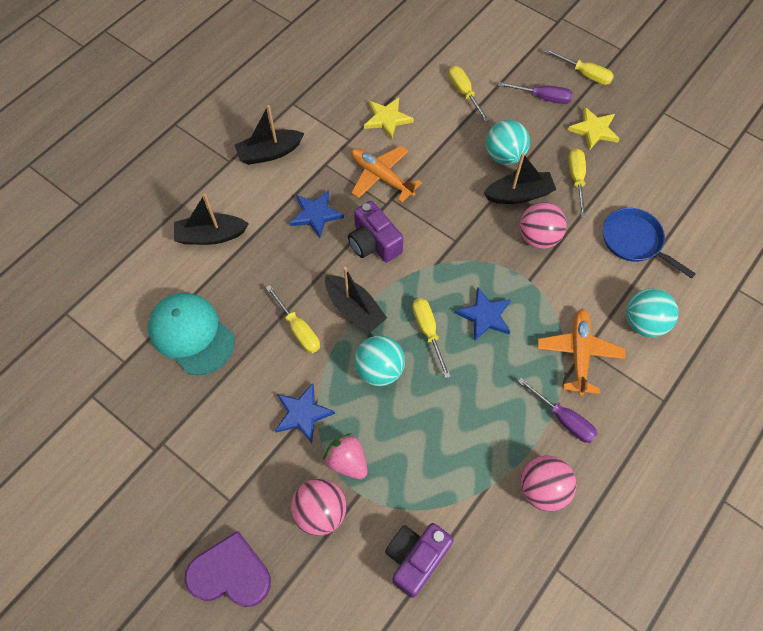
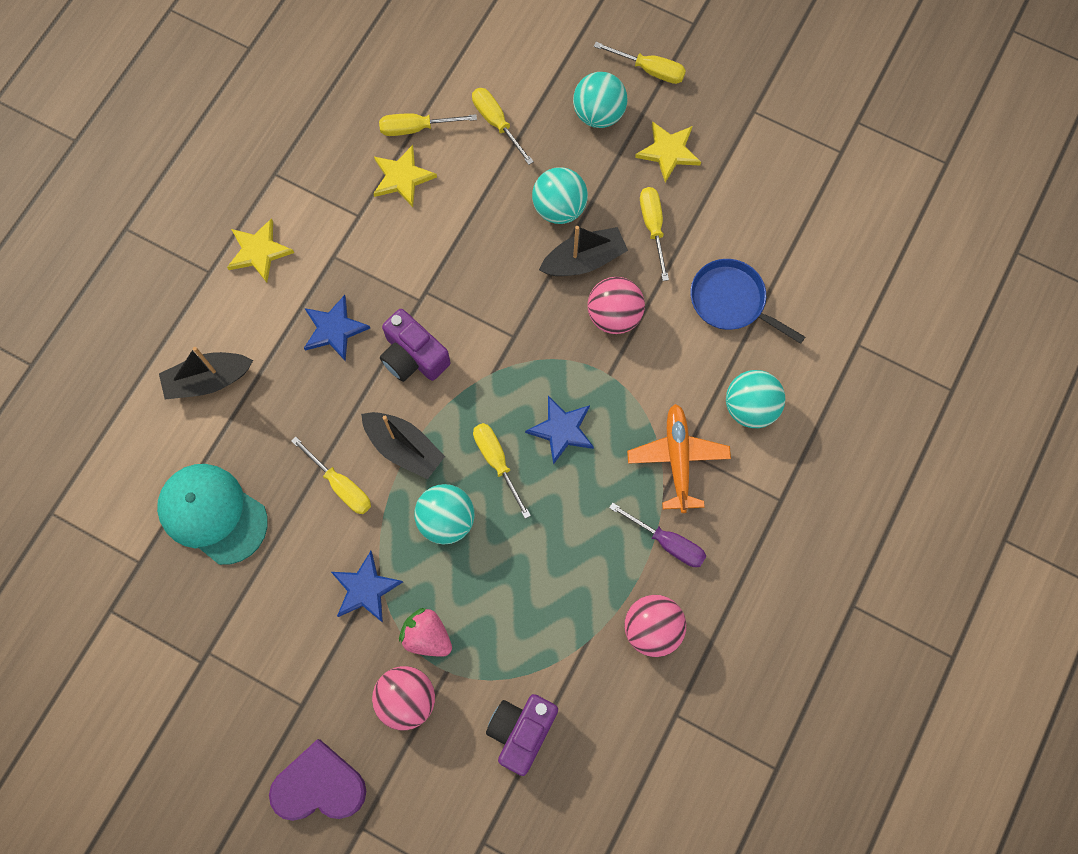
camera: 10 degrees left, 10 degrees up
black boat [235,105,304,165] -> yellow star [227,218,294,283]
orange plane [351,146,422,203] -> none
purple screwdriver [498,82,573,104] -> turquoise ball [573,72,627,128]
none -> yellow screwdriver [379,113,477,136]

